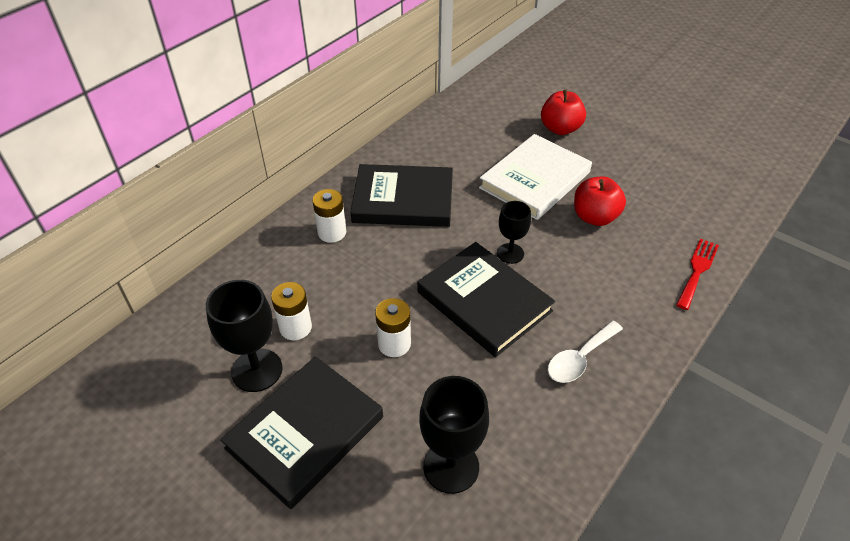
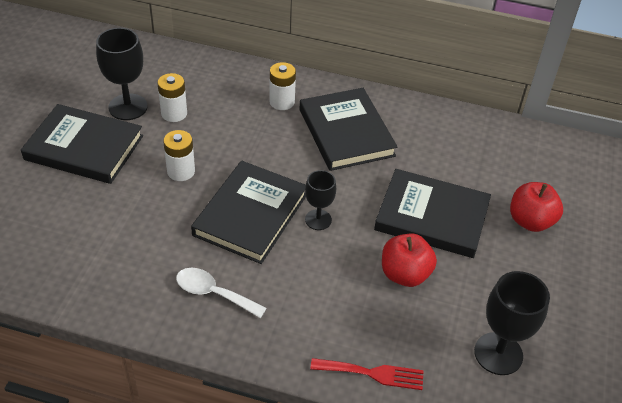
camera: 65 degrees right, 0 degrees up
black goblet [419,376,489,494] -> black goblet moved to [474,271,550,375]
white book [479,134,592,220] -> black book [374,169,491,258]

